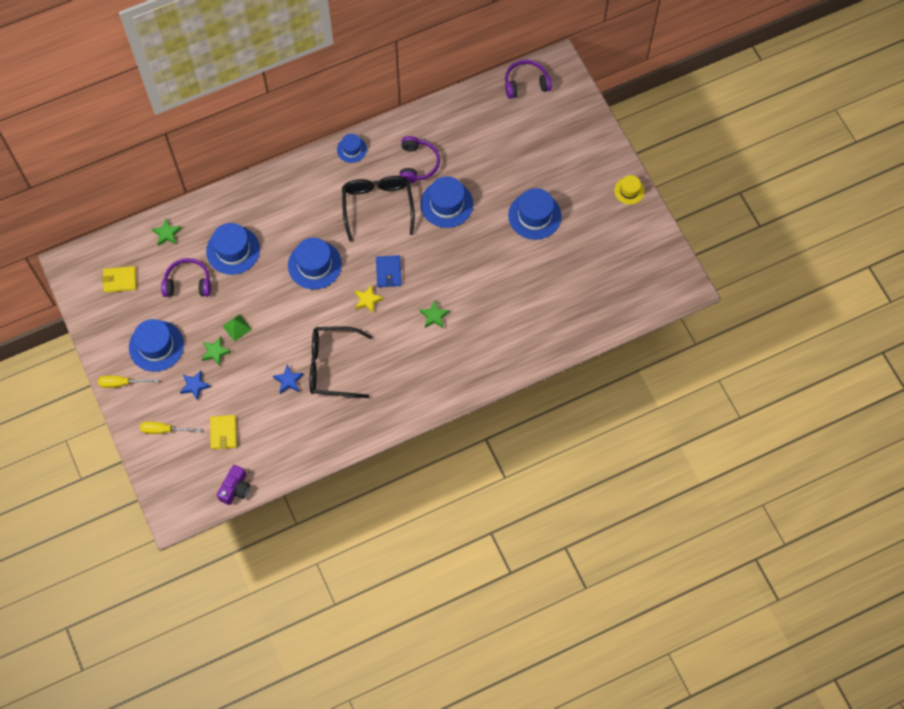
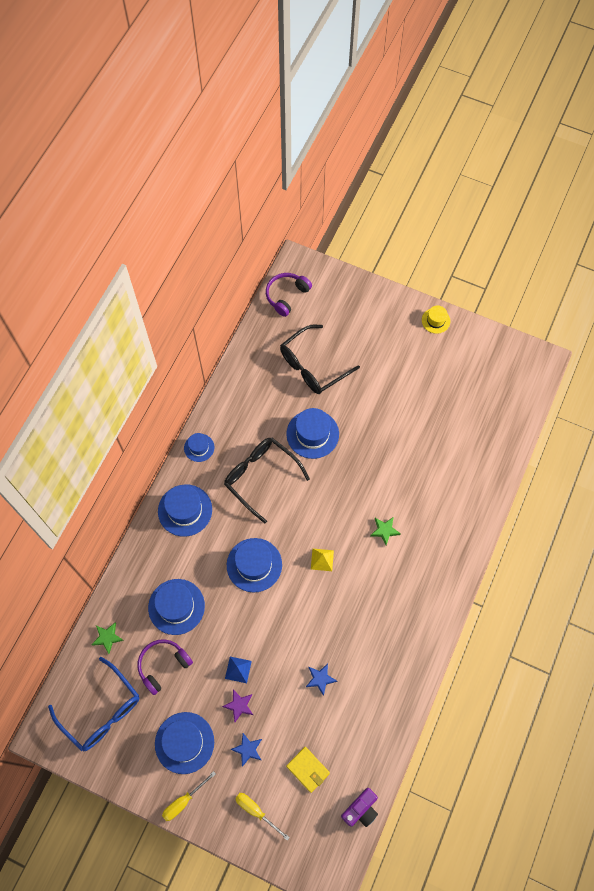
camera: 40 degrees left, 0 degrees up
yellow wallet [102,266,136,293] -> blue glasses [48,657,139,751]
yellow screwdriver [140,422,201,434] -> yellow screwdriver turned 75 degrees clockwise [235,793,290,841]
green star [202,337,231,366] -> purple star [222,689,253,722]
purple camera [217,465,250,505] -> purple camera turned 60 degrees clockwise [341,788,378,827]
green pyramid [222,314,252,342] -> blue pyramid [225,657,252,683]
black glasses [309,326,373,398] -> black glasses moved to [280,325,360,394]
yellow star [355,285,384,314] -> yellow pyramid [311,549,334,571]
blue wallet [376,255,402,287] -> none
purple headphones [400,136,440,183] -> none
blue hat [508,188,562,240] -> blue hat moved to [158,484,212,537]

